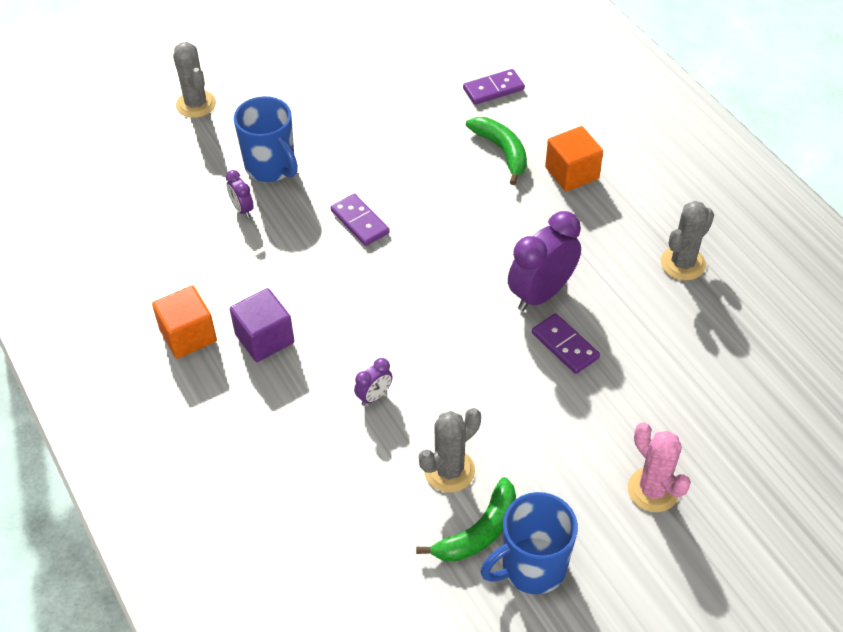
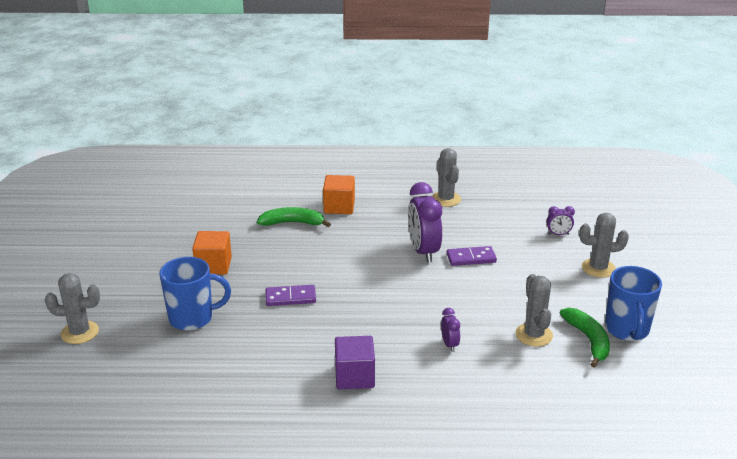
camera: 60 degrees left, 20 degrees down
orange cube [152,286,217,359] -> orange cube moved to [192,231,232,275]
purple clock [226,170,254,218] -> purple clock moved to [546,206,575,235]
purple domino [463,69,525,105] -> none
pink cactus [628,423,691,512] -> grey cactus [579,213,629,278]

